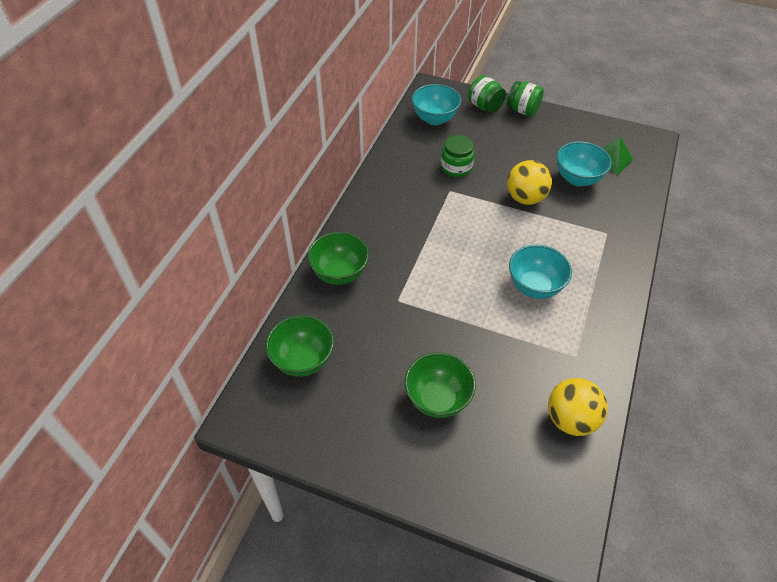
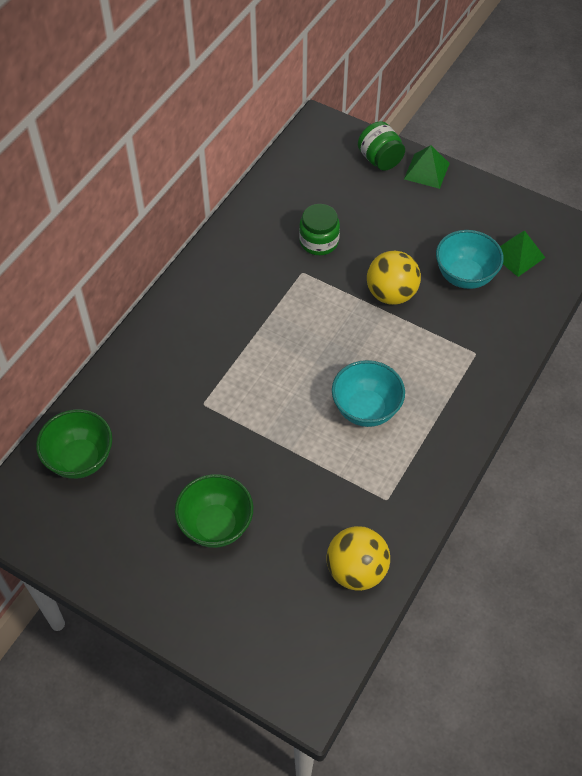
camera: 10 degrees right, 5 degrees up
green bowl [307,232,369,285] -> none
turquoise bowl [412,84,462,125] -> none
green jar [507,81,544,116] -> green pyramid [404,145,450,189]

